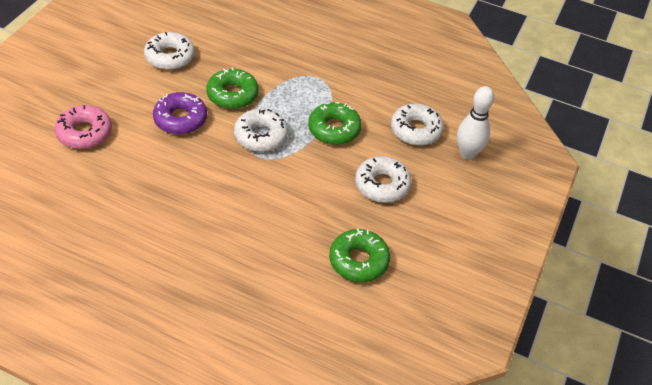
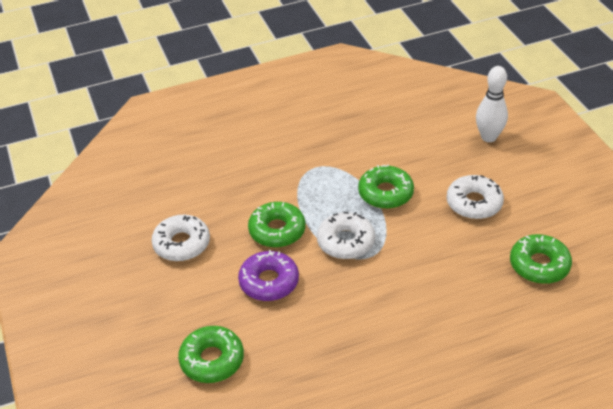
camera: 40 degrees left, 5 degrees down
pink donut [55,105,112,149] -> green donut [178,326,244,383]
white donut [391,104,444,146] -> none

